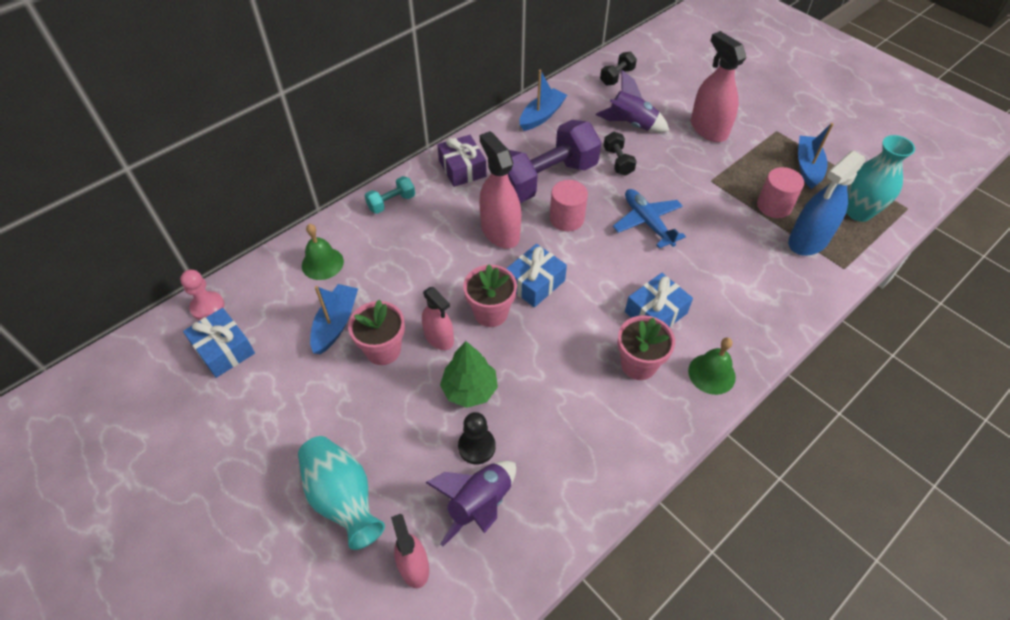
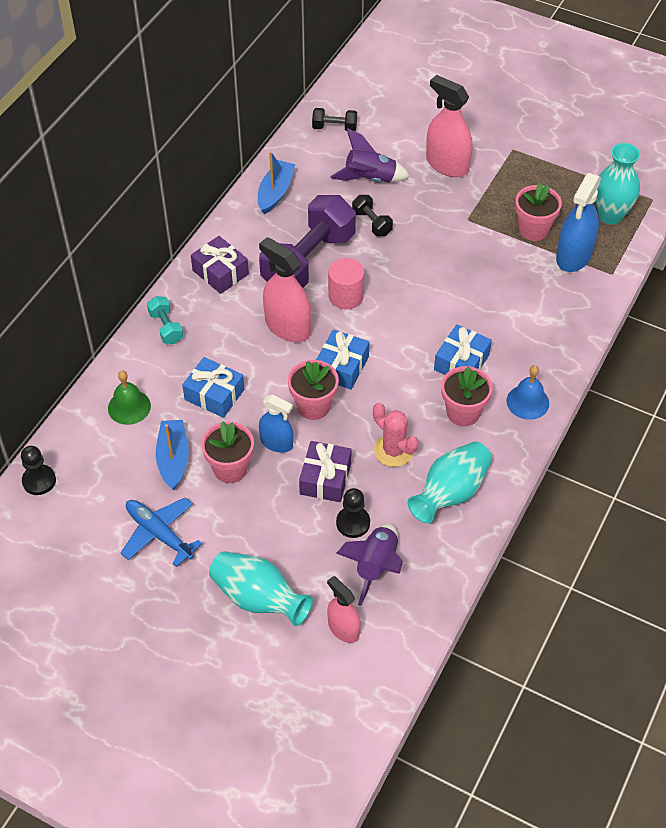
camera: 20 degrees left, 0 degrees up
pink pawn [180,270,225,320] -> black pawn [21,446,56,495]
blue gift [183,308,255,378] -> blue gift moved to [182,357,244,418]
turquoise dumbbell [365,176,415,214] -> turquoise dumbbell turned 60 degrees counterclockwise [147,296,183,344]
pink spray bottle [422,287,454,350] -> blue spray bottle [259,395,293,453]
green tree [440,341,498,408] -> purple gift [299,441,351,502]
black dumbbell [600,52,637,86] -> black dumbbell turned 75 degrees clockwise [312,108,357,131]
blue plane [613,189,686,248] -> blue plane moved to [121,497,202,567]
green bell [688,337,736,395] -> blue bell [506,365,549,420]
pink cylinder [757,167,804,218] -> pink flower pot [515,183,562,241]
blue boat [798,123,833,189] -> none
none -> pink cactus [373,403,418,467]
none -> turquoise vase [407,442,492,523]

